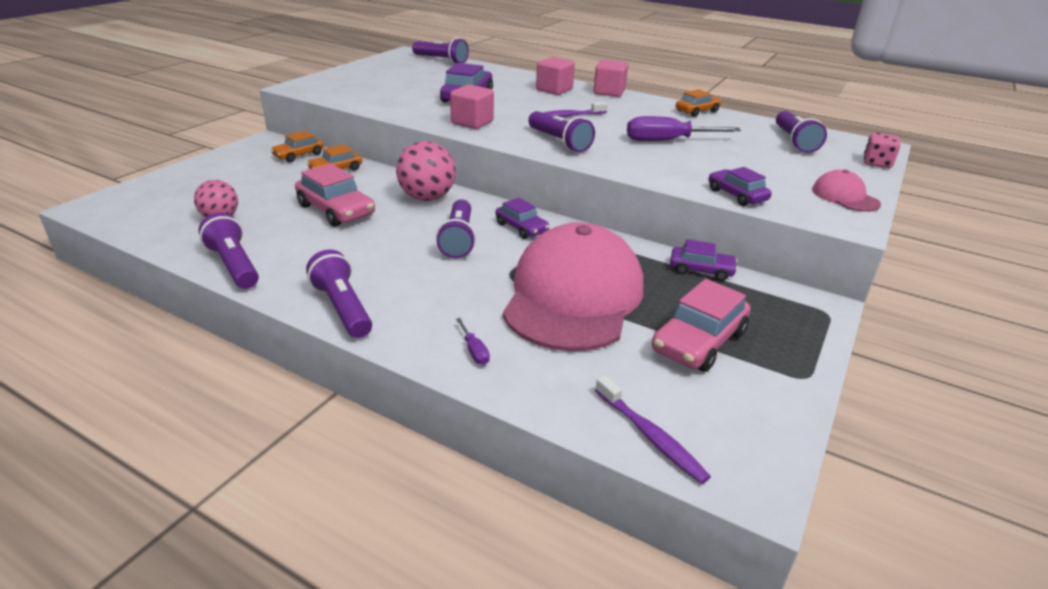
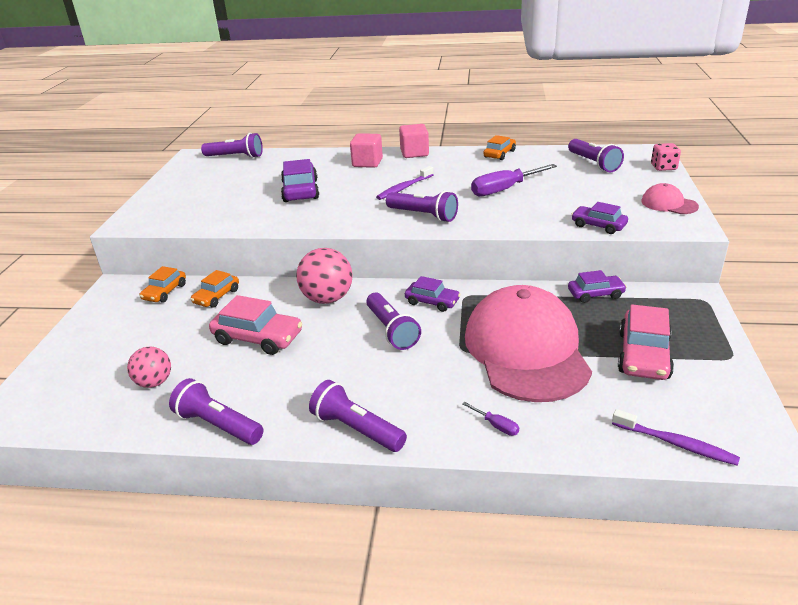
camera: 20 degrees left, 0 degrees up
pink cube [450,84,494,129] -> none

